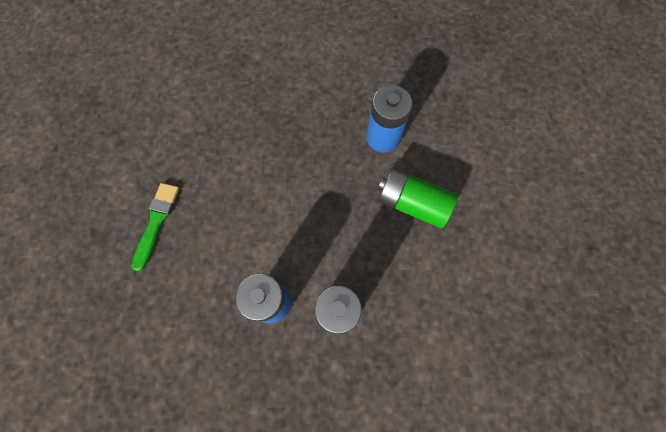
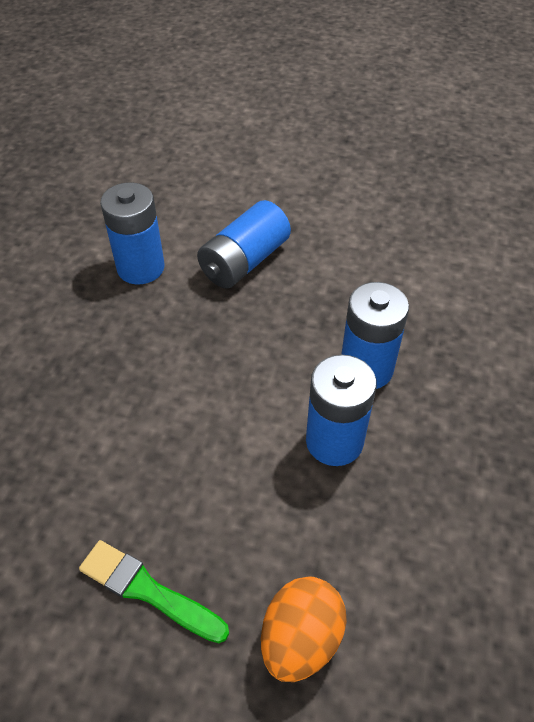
camera: 75 degrees left, 20 degrees down
green battery [378,168,458,228] -> blue battery [197,200,291,289]
none -> orange egg [261,576,347,682]

